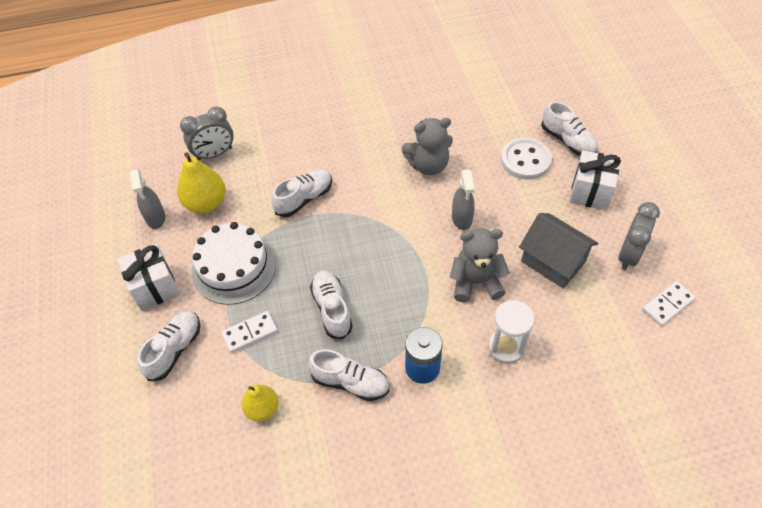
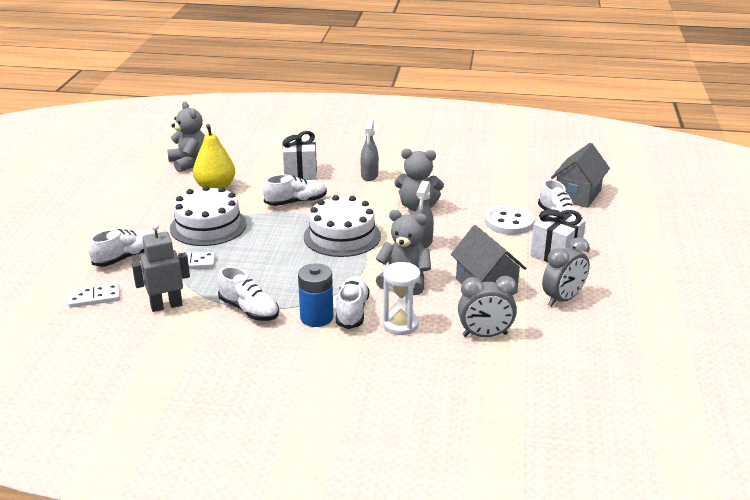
camera: 20 degrees right, 25 degrees down
white gift [118,243,180,311] -> white gift moved to [282,131,317,180]
grey spray bottle [130,169,165,229] -> grey spray bottle moved to [361,119,379,181]
grey clock [180,106,234,161] -> grey clock moved to [458,276,517,337]
yellow pear [241,385,279,421] -> grey robot [132,223,190,312]
white shoe [310,271,353,339] -> white shoe moved to [336,276,369,329]
white domino [642,281,696,326] -> white domino moved to [68,284,120,308]
none -> grey teddy bear [167,101,205,172]
none -> white cake [304,195,381,257]
none -> grey house [551,143,610,208]

